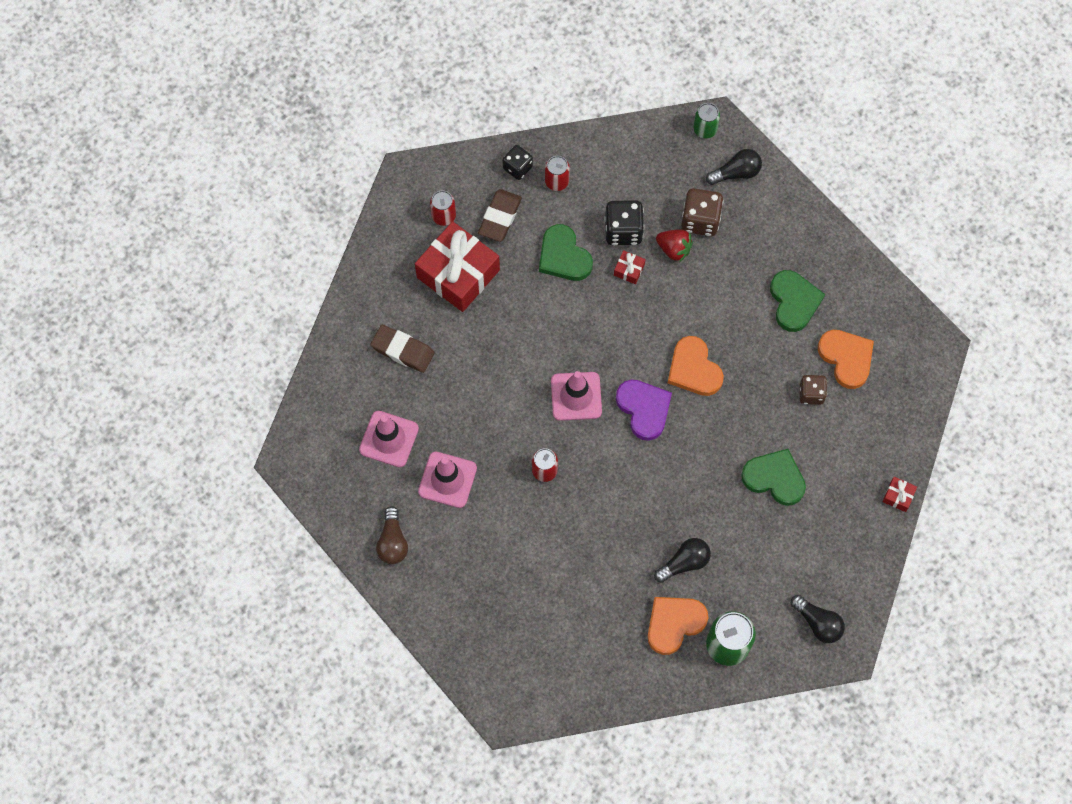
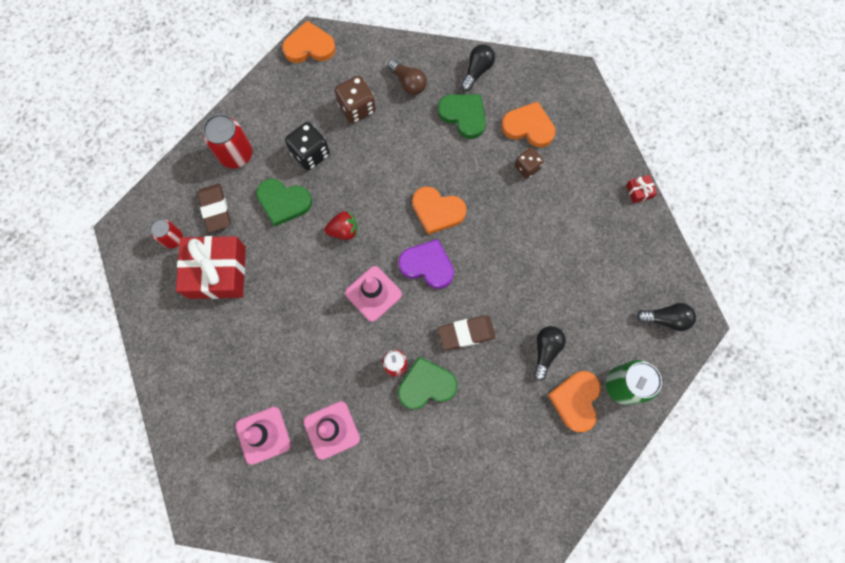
camera: 40 degrees left, 5 degrees up
brown eraser [370,325,435,373] -> brown eraser moved to [438,316,496,350]
brown light bulb [376,506,408,564] -> brown light bulb moved to [388,59,427,95]
black dice [503,145,533,180] -> none
red can [545,156,570,191] -> red can [203,114,252,168], size x1.65
red gift [614,250,645,284] -> none
red strawberry [656,229,693,262] -> red strawberry moved to [324,210,358,240]
green can [693,103,720,138] -> orange heart [282,21,336,63]
black light bulb [706,149,762,185] -> black light bulb moved to [461,44,495,91]
green heart [741,449,806,506] -> green heart moved to [398,357,457,409]

